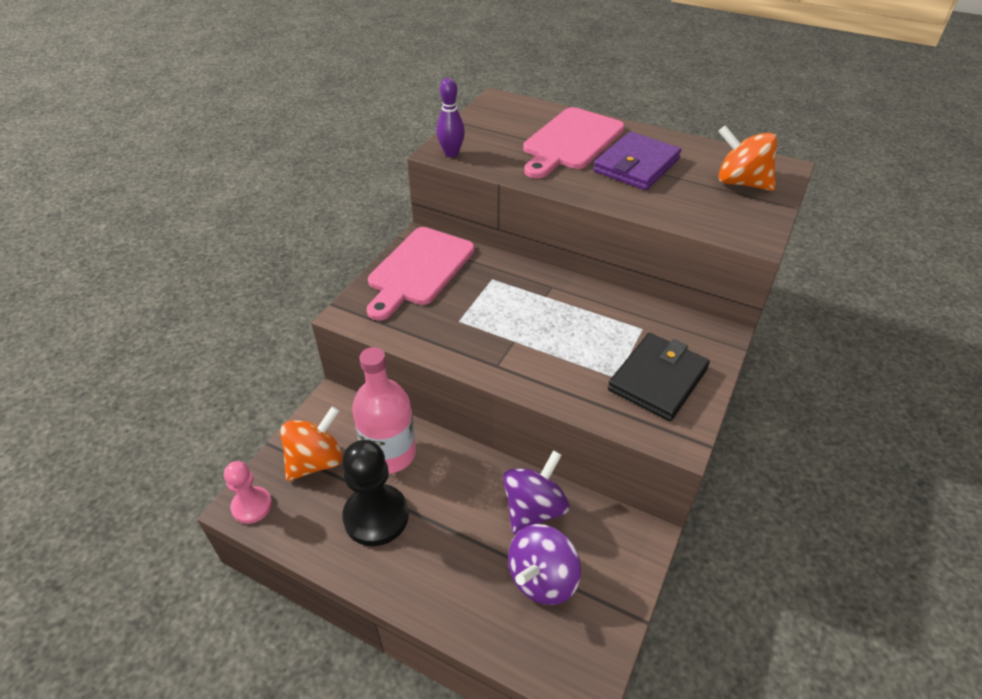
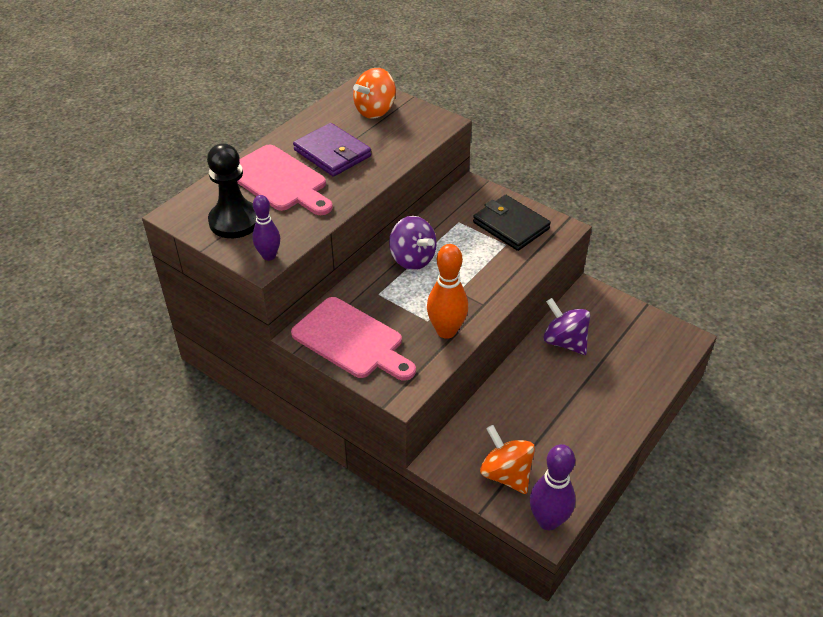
camera: 80 degrees left, 0 degrees up
pink pawn [224,461,272,524] -> purple bowling pin [530,444,576,530]
black pawn [342,440,409,546] -> black pawn moved to [207,144,257,238]
pink bottle [352,347,416,474] -> none
purple spinning top [508,524,581,605] -> purple spinning top moved to [389,216,437,270]
none -> orange bowling pin [427,244,468,339]

